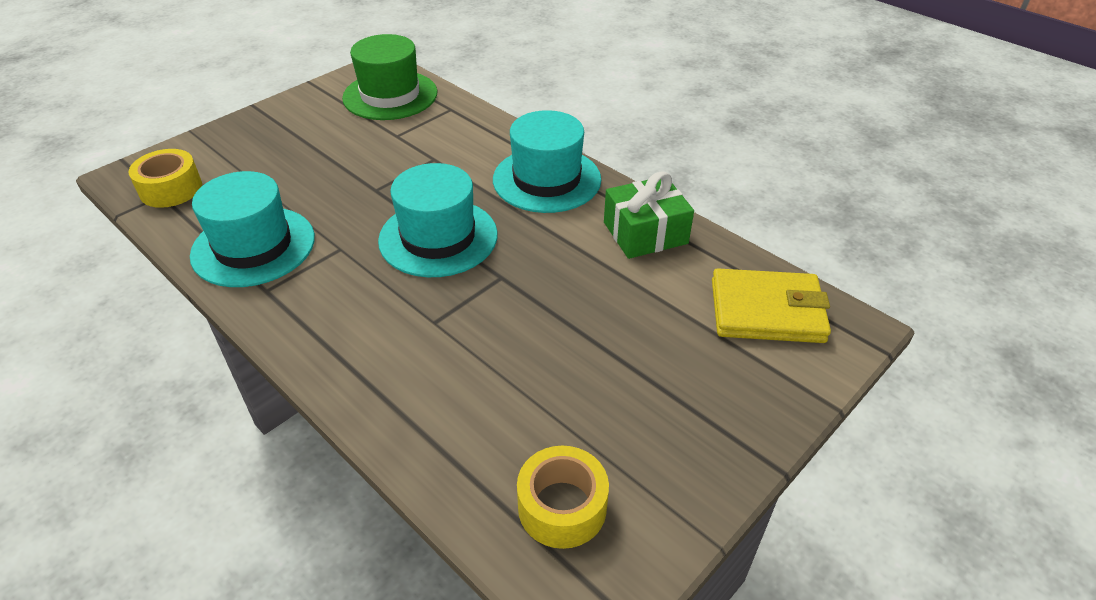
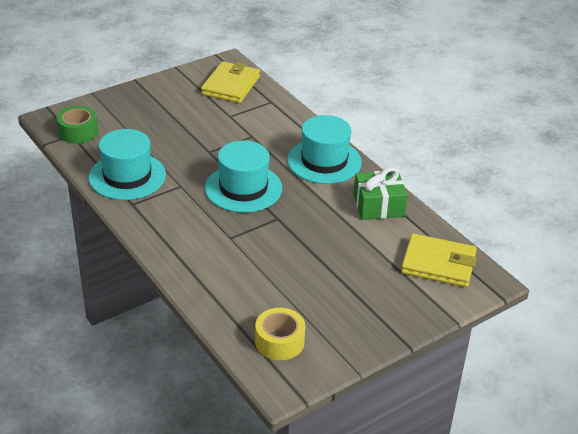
camera: 10 degrees right, 5 degrees down
yellow tape [128,149,202,208] -> green tape [57,106,98,144]
green hat [342,34,437,120] -> yellow wallet [201,61,260,103]

